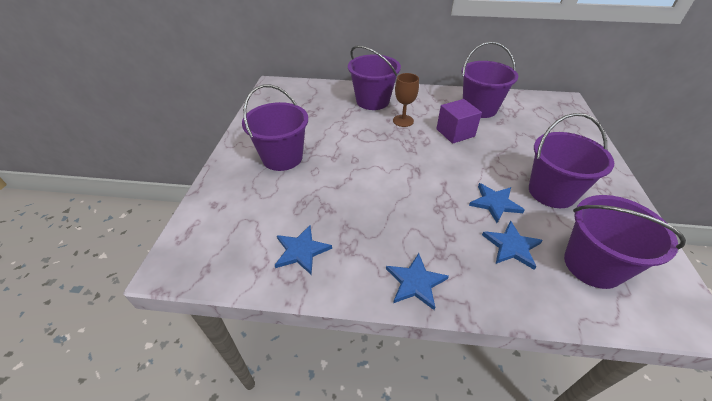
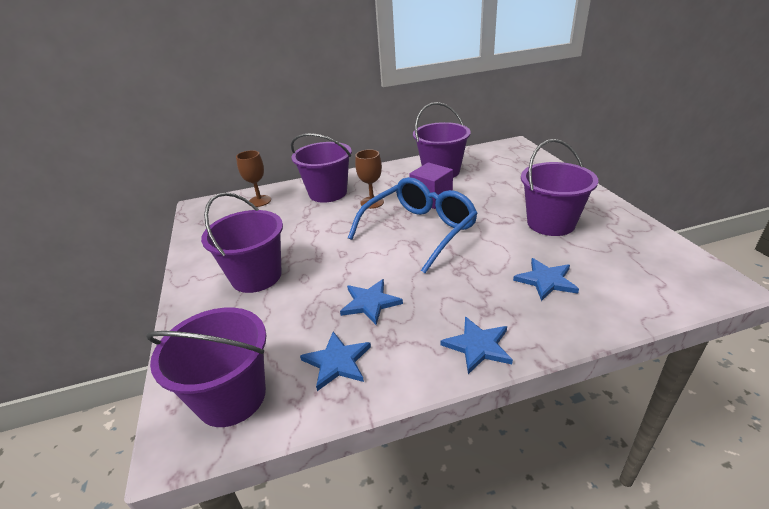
camera: 20 degrees left, 10 degrees down
blue star [469,183,525,223] -> blue star moved to [340,279,403,325]
purple bucket [564,195,686,289] -> purple bucket moved to [146,307,266,427]
none -> brown goblet [236,150,271,207]
none -> blue glasses [348,177,478,273]

